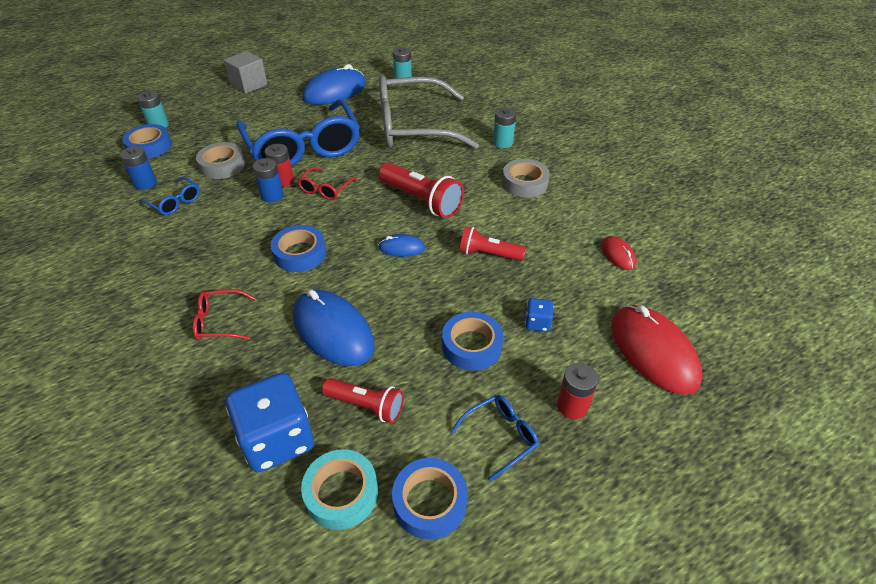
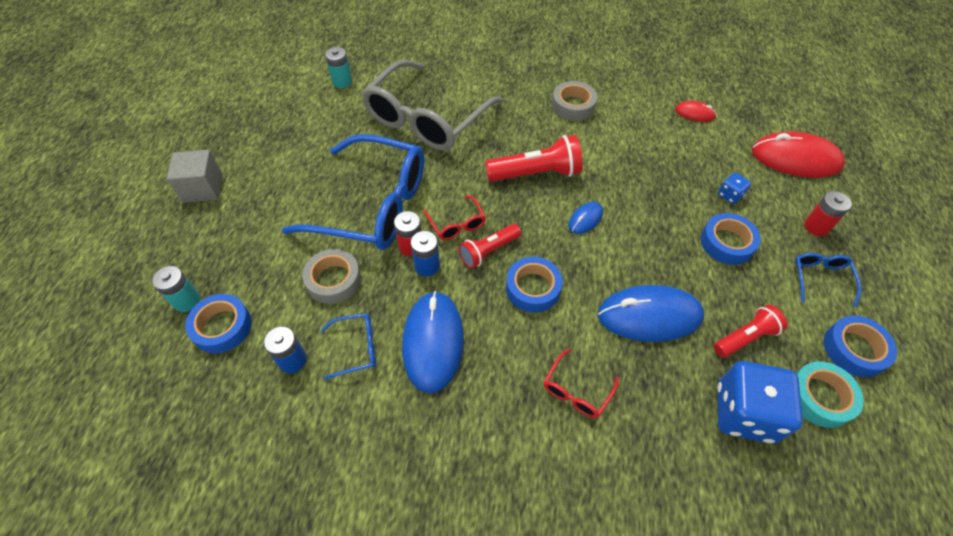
camera: 50 degrees left, 10 degrees up
blue mouse [302,64,366,105] -> blue mouse moved to [402,291,464,394]
red flashlight [459,226,526,261] -> red flashlight moved to [459,224,521,268]
turquoise battery [493,107,516,148] -> none

